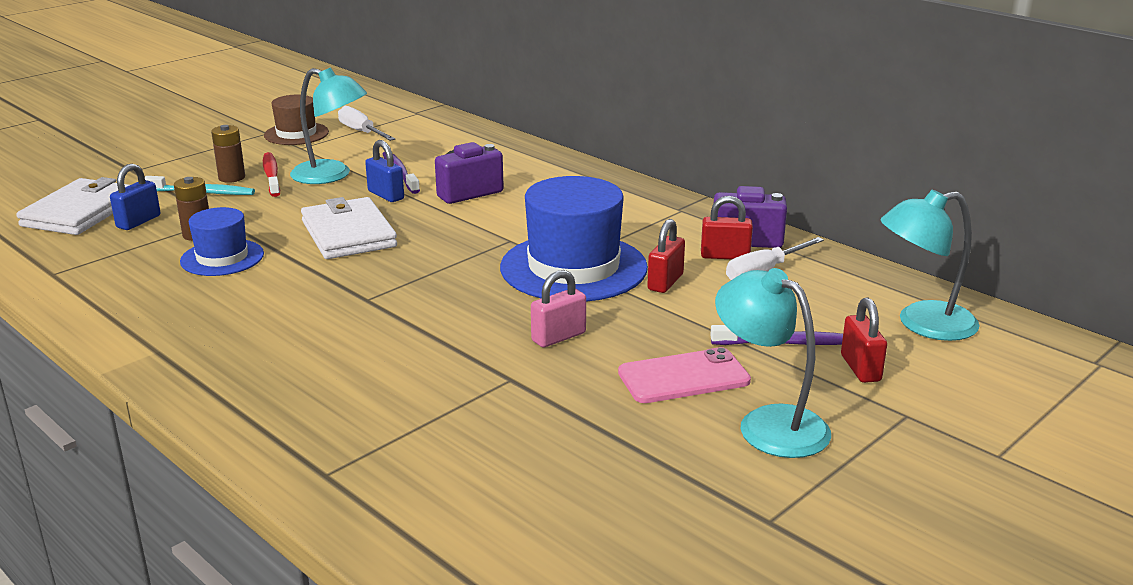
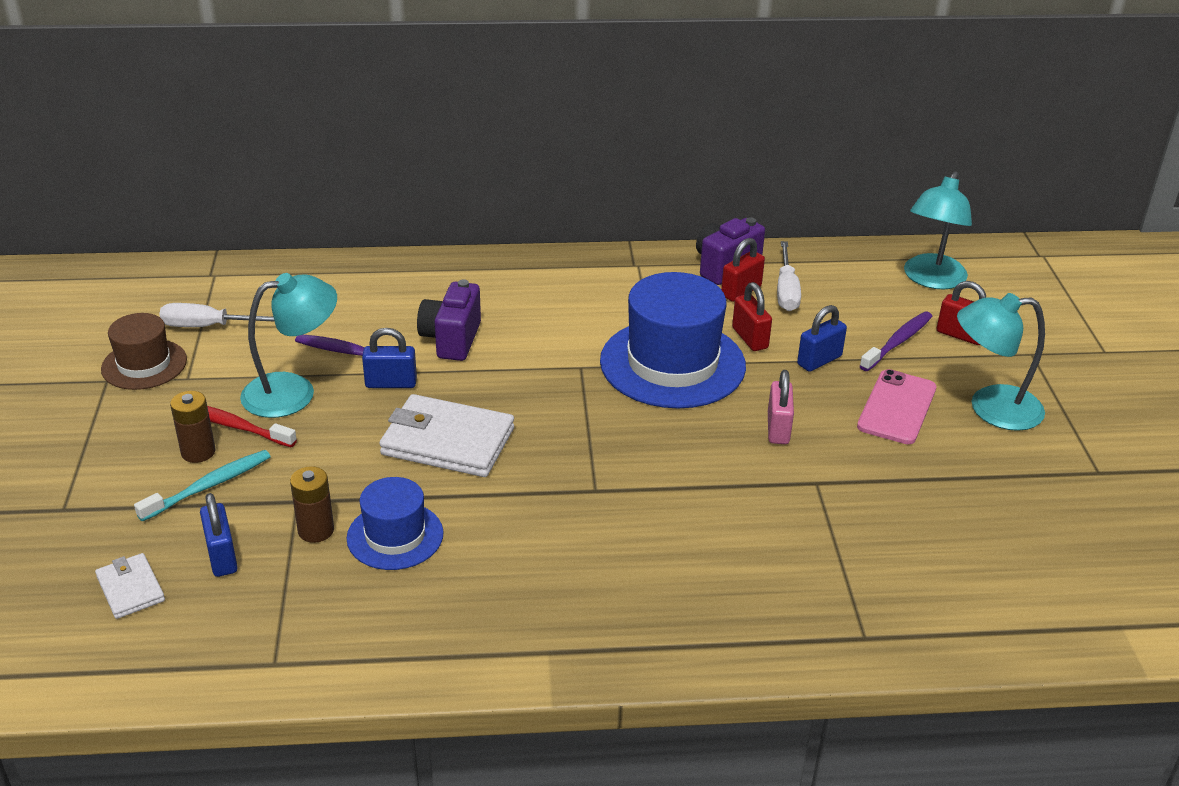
camera: 50 degrees left, 10 degrees up
white wallet [16,177,129,235] -> white wallet [95,553,165,619], size x0.53
none -> blue padlock [797,305,847,372]

